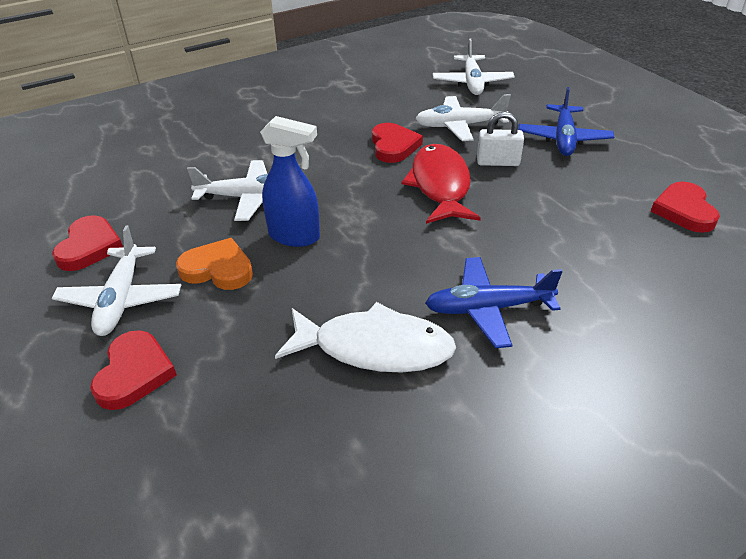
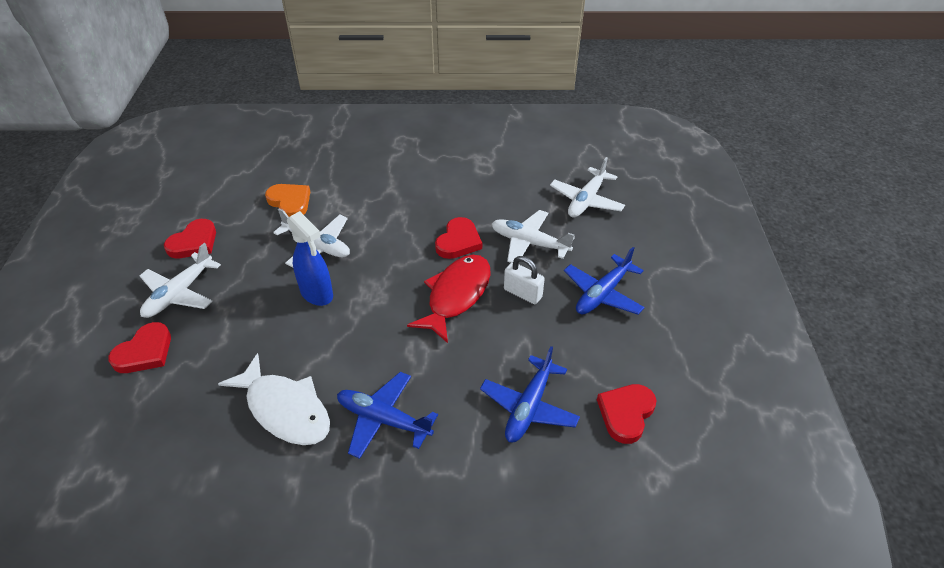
camera: 30 degrees right, 5 degrees up
orange heart [176,238,253,290] -> orange heart moved to [265,184,310,217]
none -> blue plane [480,346,580,442]

